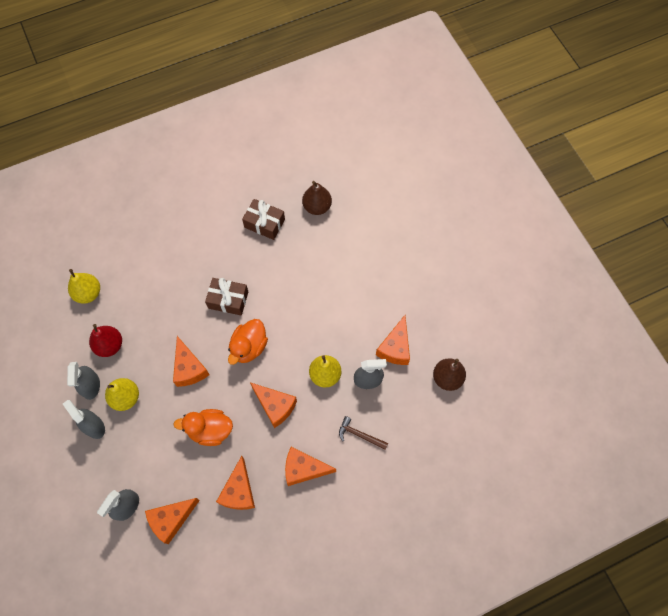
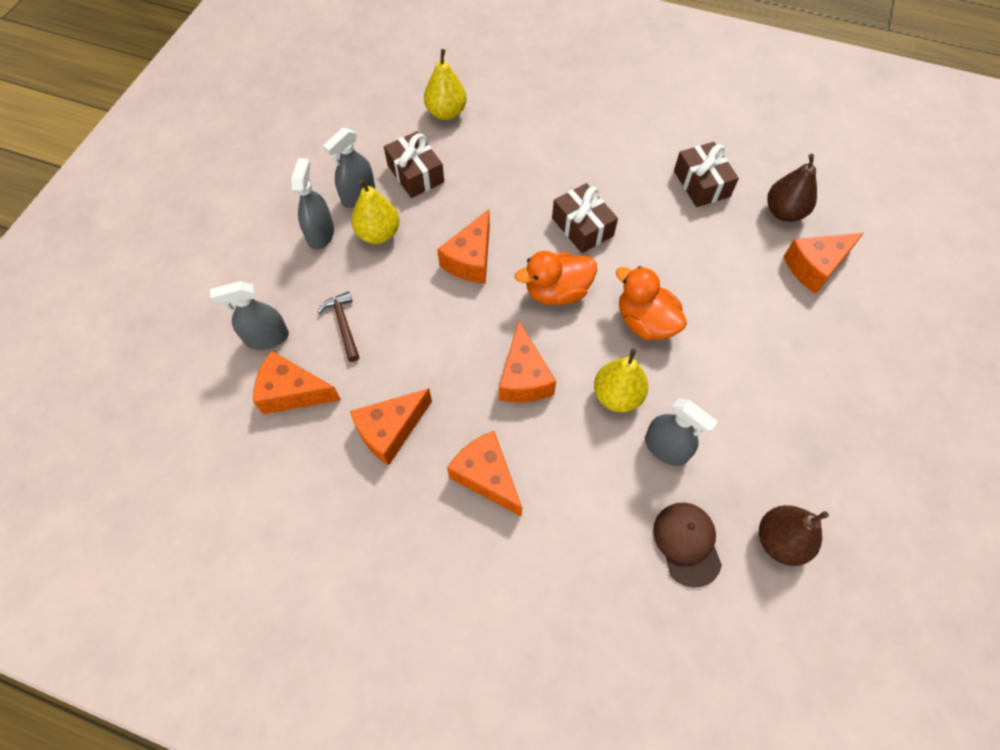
camera: 45 degrees right, 5 degrees down
red pear [89,324,122,357] -> brown gift [384,131,444,198]
orange duck [173,409,233,446] -> orange duck moved to [616,266,687,340]
brown hammer [339,416,388,450] -> brown hammer moved to [317,291,359,362]
orange cheese [376,315,410,365] -> orange cheese moved to [783,233,864,294]
none -> brown cap [653,503,722,587]

